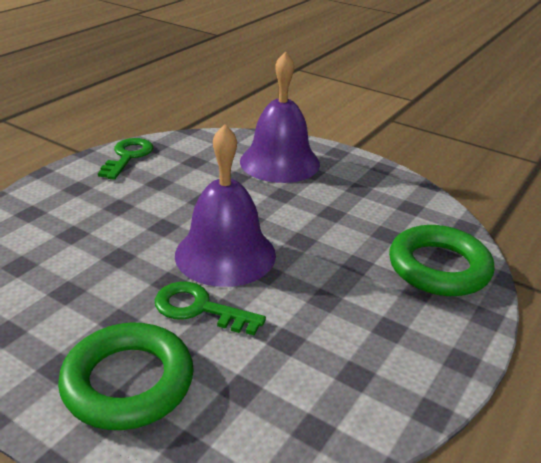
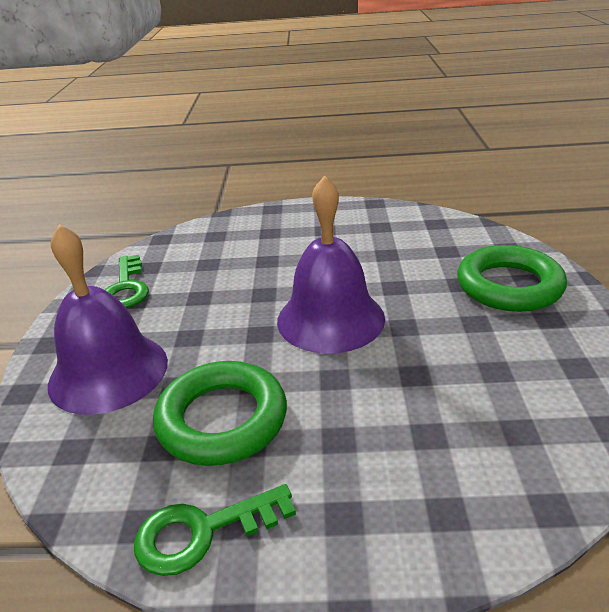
camera: 120 degrees left, 0 degrees up
green key [155,282,266,335] -> green key moved to [105,255,149,308]
green ring [389,225,495,296] -> green ring moved to [153,361,287,466]

